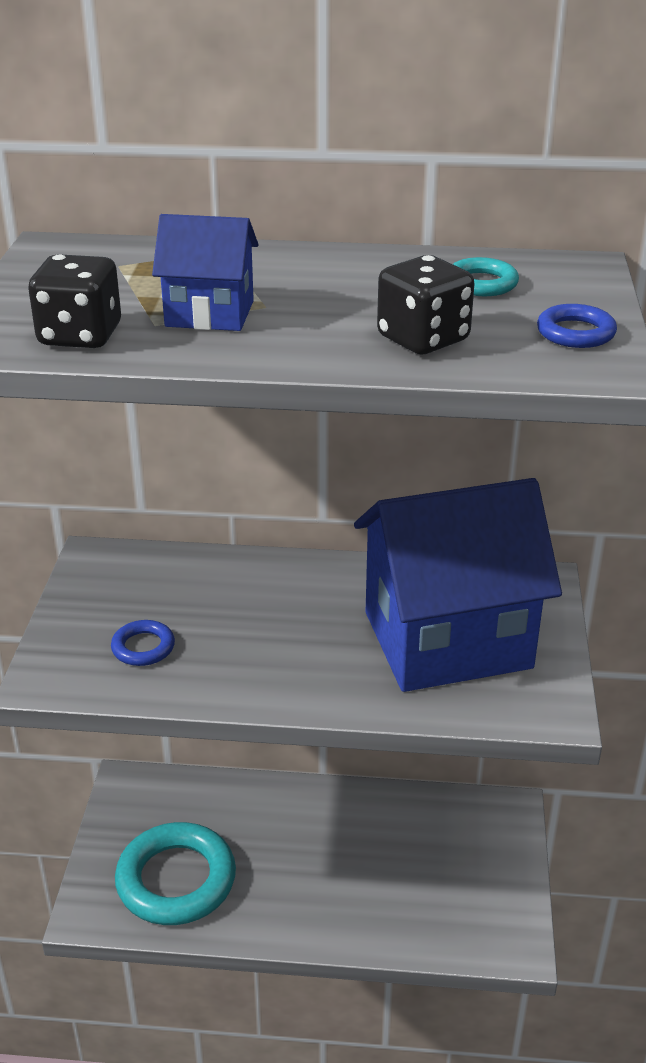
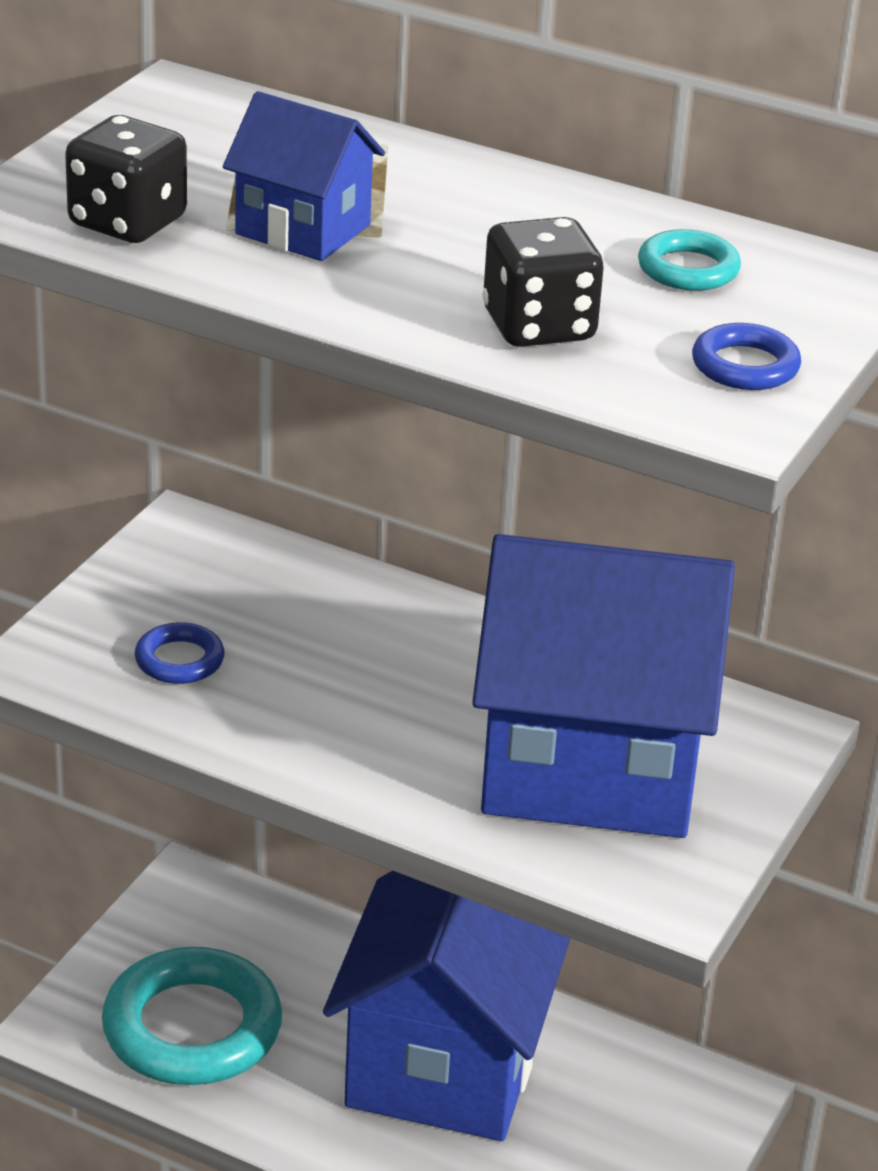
camera: 20 degrees right, 0 degrees up
none -> blue house [323,871,570,1141]

